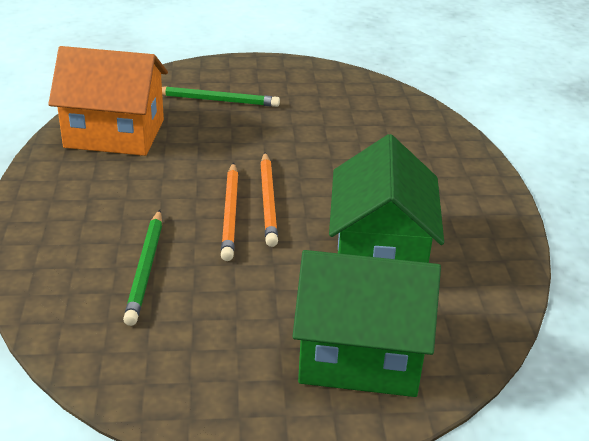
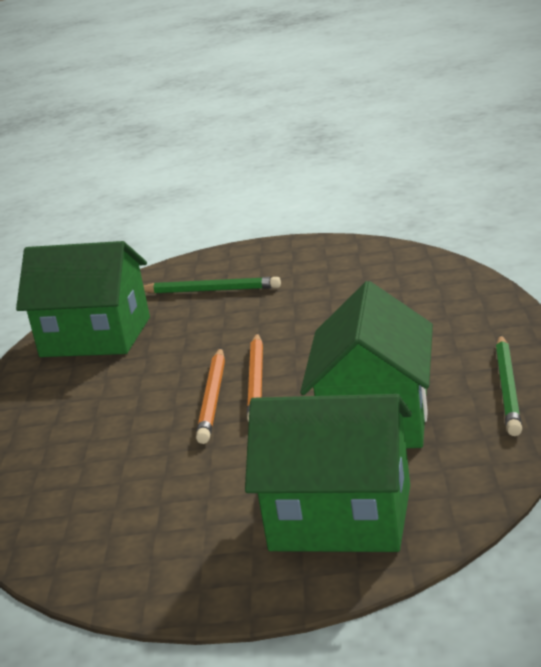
camera: 10 degrees right, 10 degrees down
orange house [48,46,168,156] -> green house [16,241,150,357]
green pencil [123,210,162,326] -> green pencil moved to [496,335,522,436]

